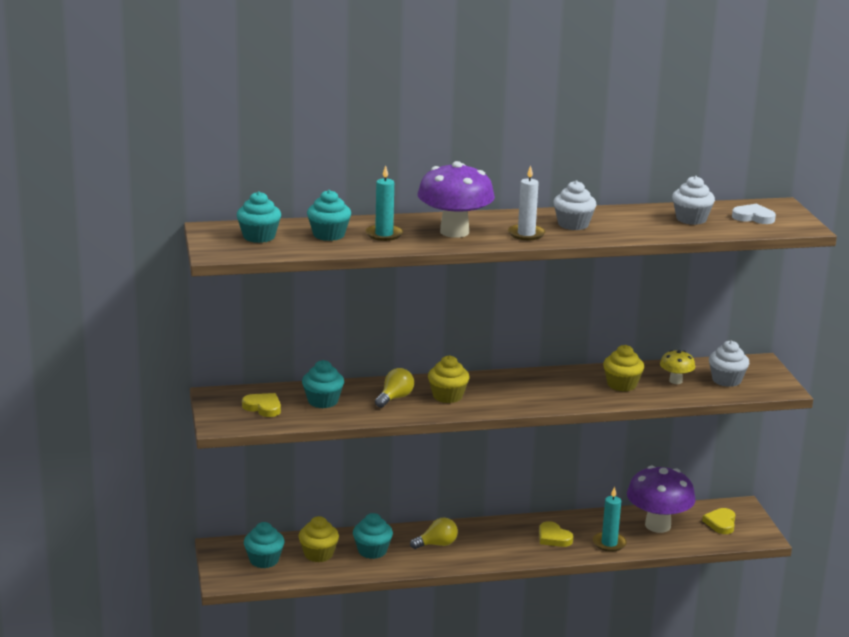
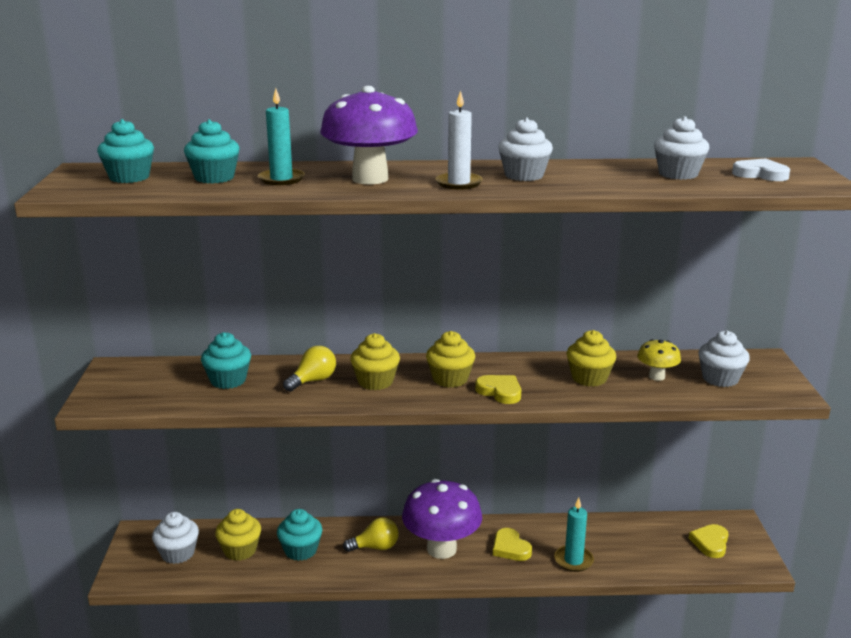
camera: 10 degrees right, 0 degrees up
yellow heart [242,393,281,417] -> yellow heart moved to [475,375,521,404]
turquoise cupcake [244,522,284,568] -> white cupcake [152,512,199,564]
purple mushroom [627,466,696,533] -> purple mushroom moved to [402,479,482,559]
none -> yellow cupcake [426,331,475,388]

